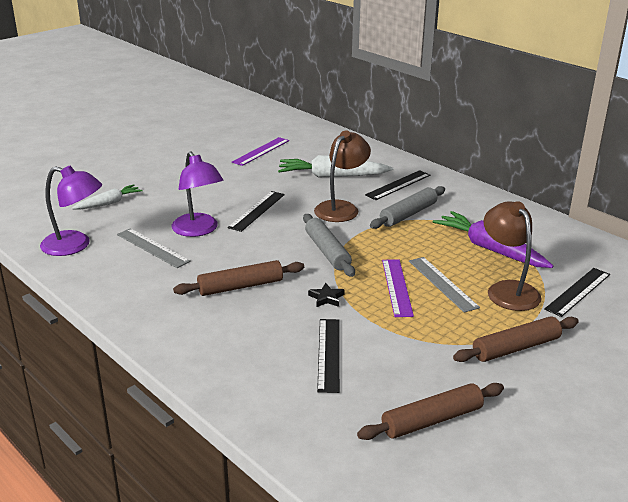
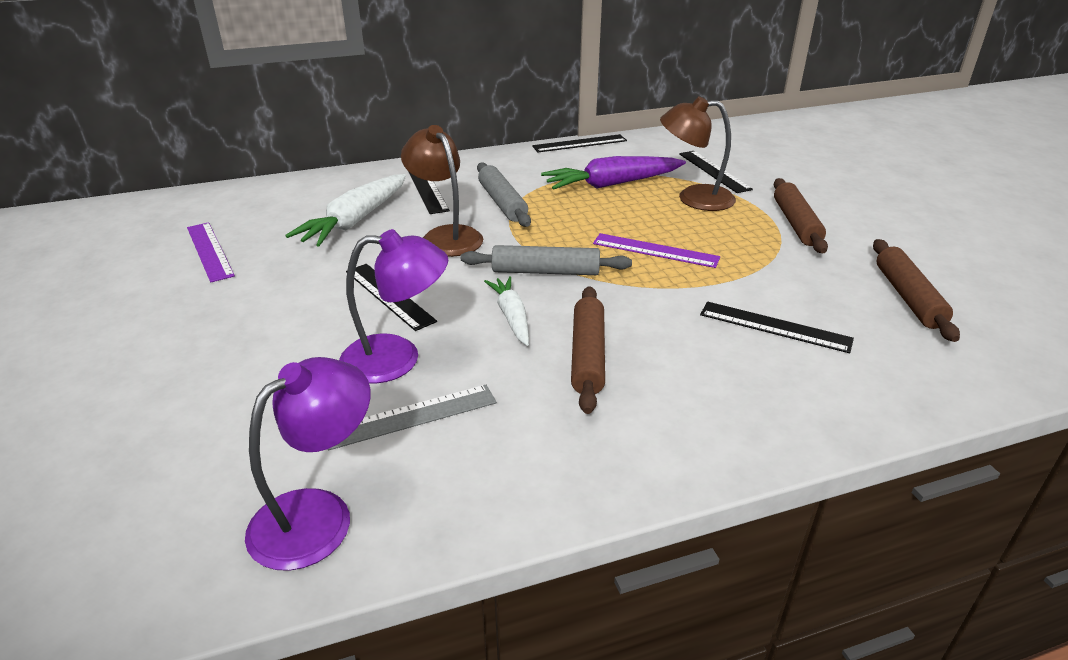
camera: 65 degrees left, 5 degrees up
white carrot [72,184,142,210] -> white carrot moved to [484,276,529,346]
black star [308,283,345,307] -> none
grey ruler [409,257,480,313] -> none
none -> black ruler [532,134,627,152]

